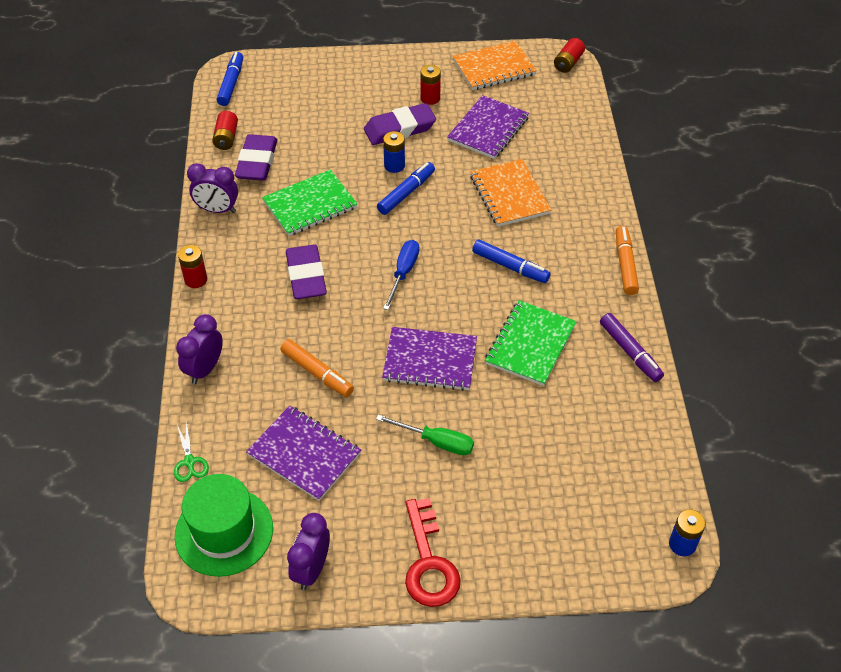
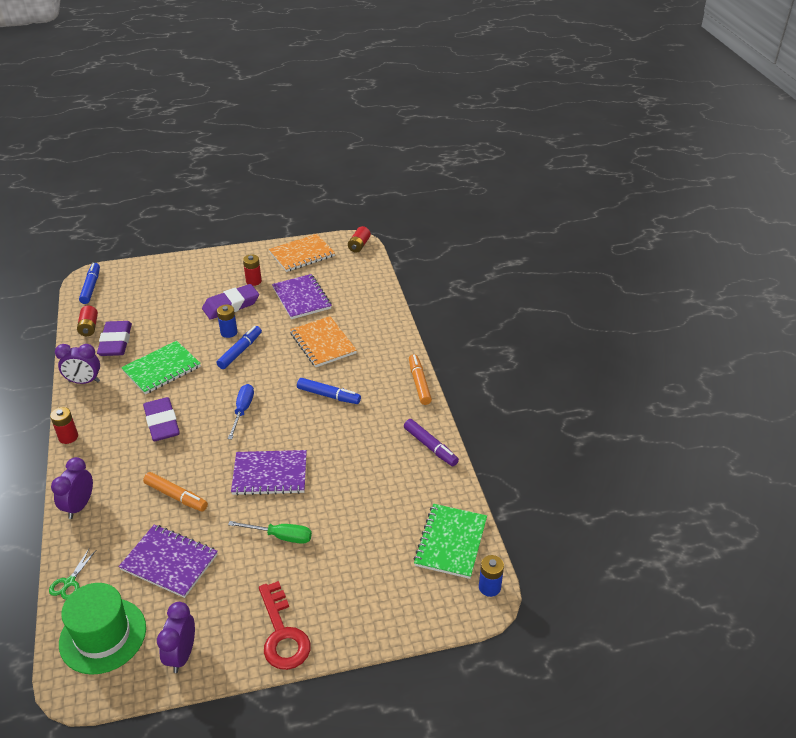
camera: 10 degrees left, 10 degrees down
green scissors [174,421,209,482] -> green scissors turned 45 degrees clockwise [49,549,96,600]
purple notebook [447,95,529,159] -> purple notebook turned 45 degrees counterclockwise [272,274,332,319]
green notebook [485,300,577,386] -> green notebook moved to [413,504,487,579]

